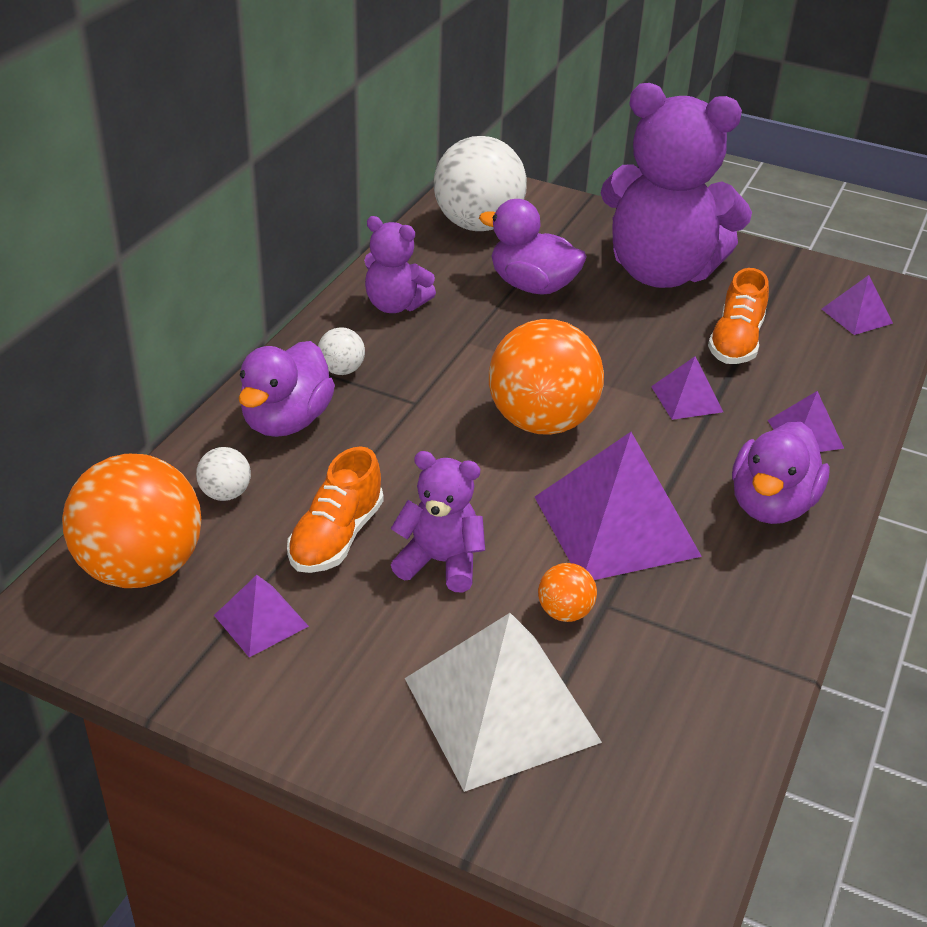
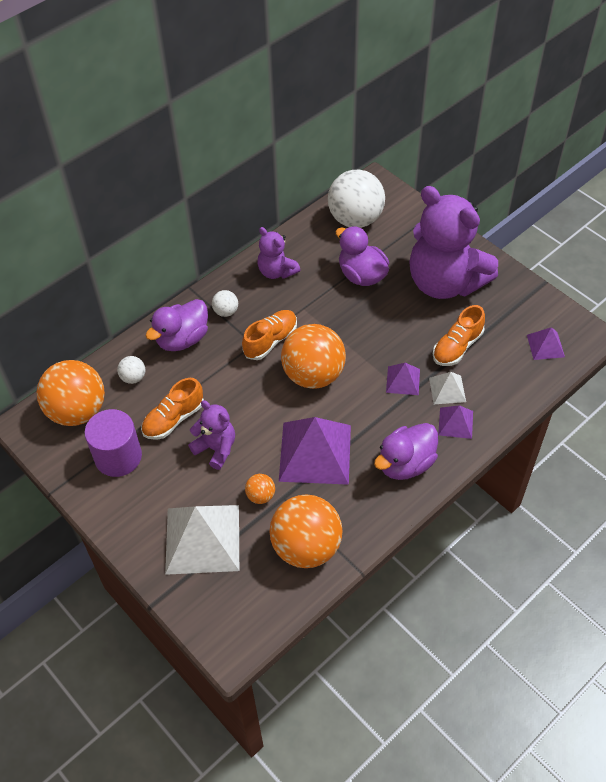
camera: 25 degrees right, 15 degrees up
purple pyramid [214,575,309,657] -> purple cylinder [84,409,142,477]
none -> orange shoe [242,310,297,360]
none -> orange ball [269,495,343,568]
none -> white pyramid [429,372,466,404]

